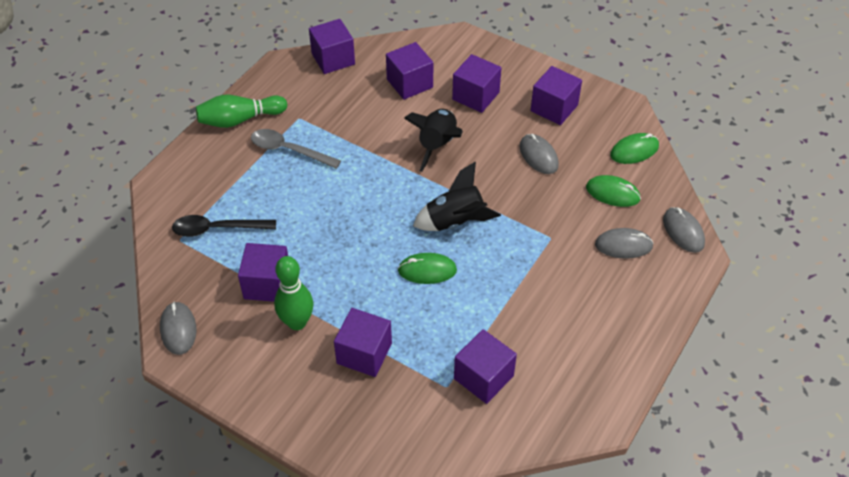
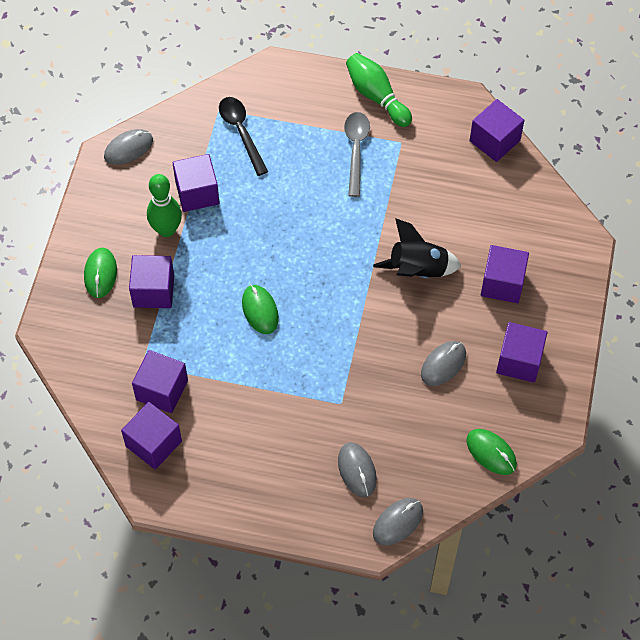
camera: 70 degrees right, 10 degrees up
purple cube [386,42,433,100] -> purple cube moved to [121,402,182,470]
black rocket [413,162,501,231] -> none
green mouse [586,175,641,207] -> green mouse moved to [84,248,117,298]

